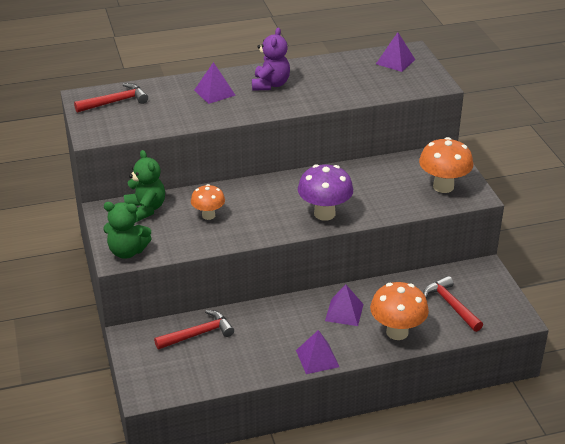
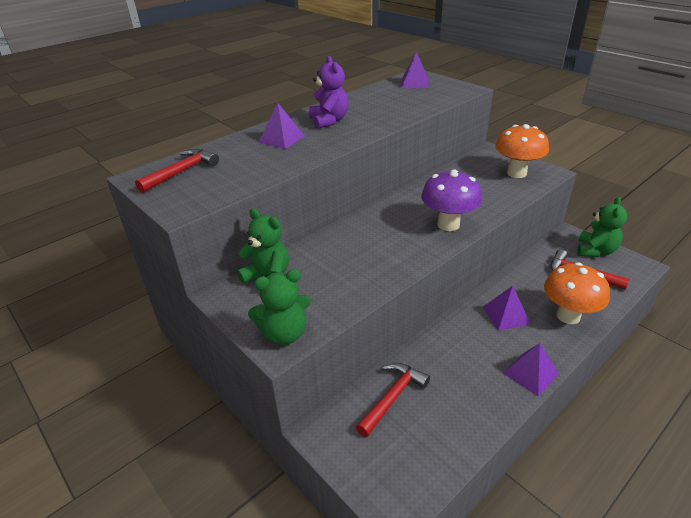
camera: 25 degrees left, 0 degrees up
orange mushroom [191,184,225,220] -> none
none -> green teddy bear [577,197,627,257]

